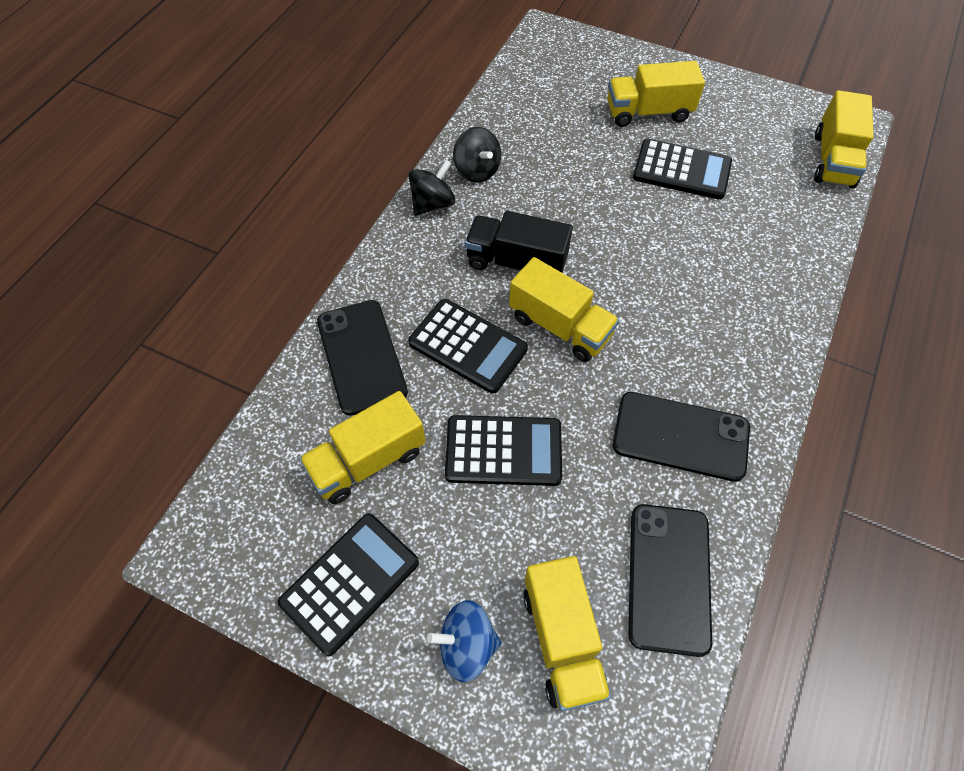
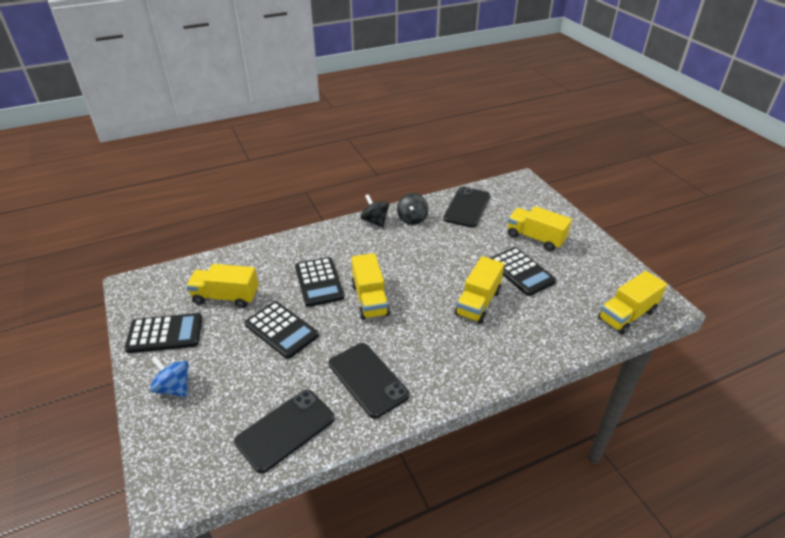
camera: 40 degrees right, 20 degrees down
black phone [317,300,408,416] -> black phone moved to [443,187,490,228]
black spinning top [408,160,456,216] -> black spinning top turned 120 degrees counterclockwise [360,194,389,228]
black truck [465,211,573,273] -> none
yellow truck [523,556,611,711] -> yellow truck moved to [455,256,504,324]

